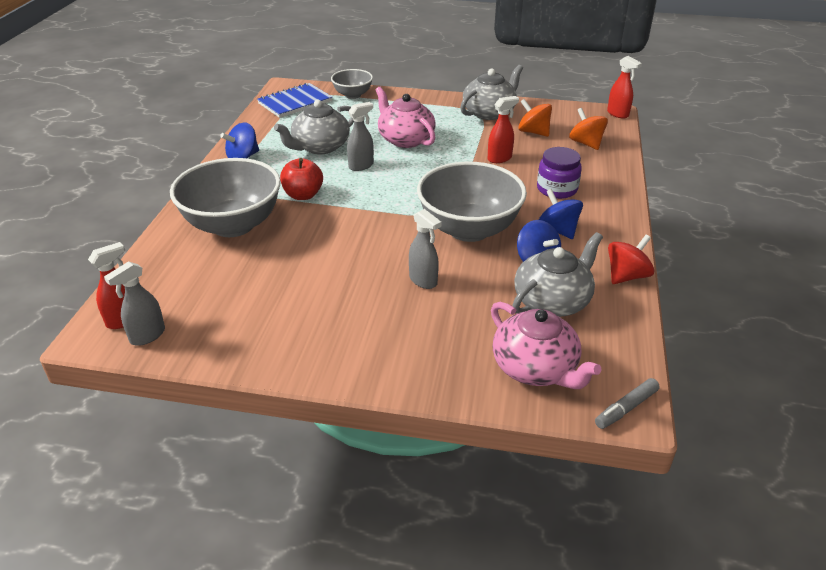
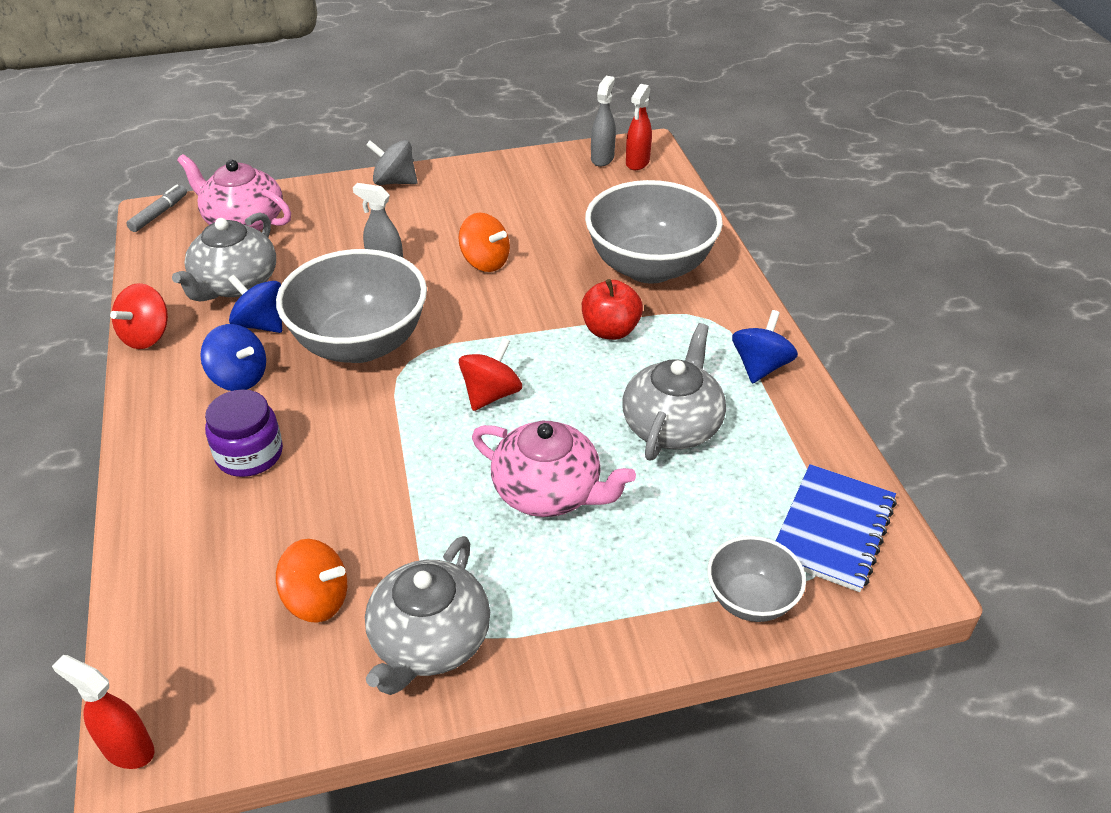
camera: 155 degrees right, 5 degrees up
grey spray bottle [347,102,374,171] -> none
red spray bottle [488,96,519,163] -> none
orange spinning top [569,108,608,150] -> orange spinning top moved to [459,213,510,272]
none -> grey spinning top [366,140,418,185]
none -> red spinning top [459,338,522,411]

